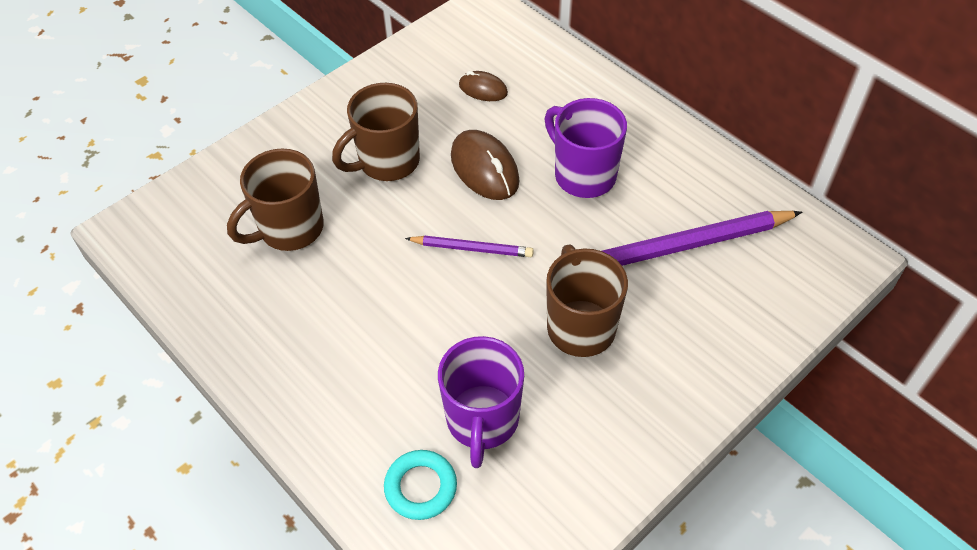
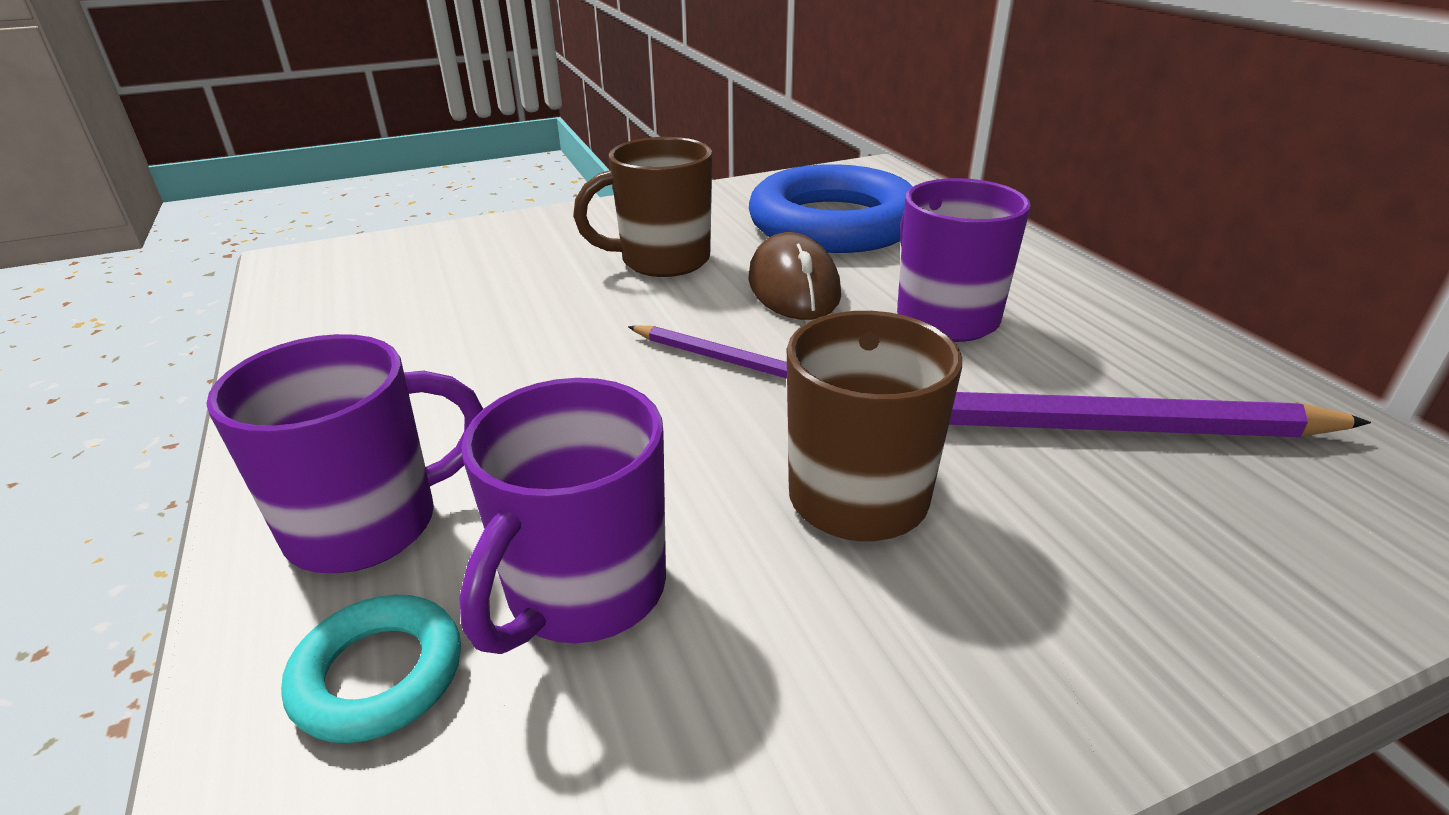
camera: 20 degrees right, 20 degrees down
brown mug [227,148,324,251] -> none
brown mouse [459,71,508,101] -> blue ring [749,164,913,253]
none -> purple mug [207,334,483,573]

